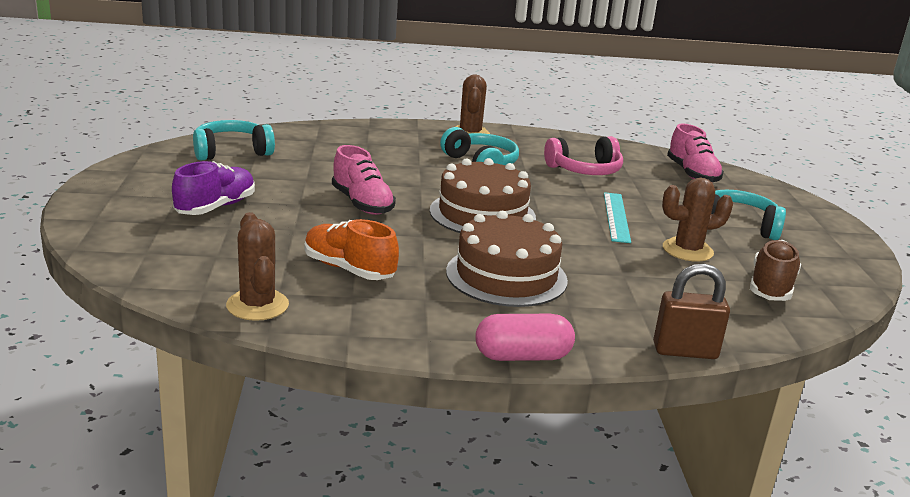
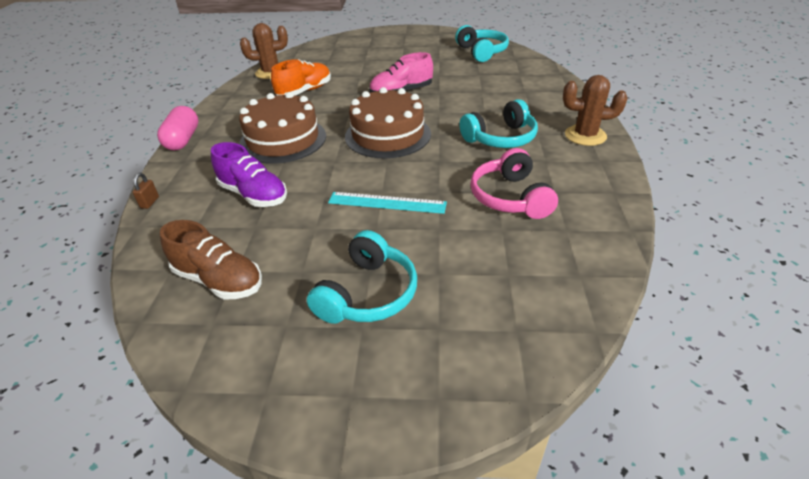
camera: 100 degrees right, 15 degrees up
purple shoe [172,161,255,215] -> purple shoe moved to [211,142,287,207]
brown padlock [653,263,730,359] -> brown padlock [133,173,159,209], size x0.47
brown cactus [662,178,733,262] -> none
pink shoe [667,123,724,183] -> none

